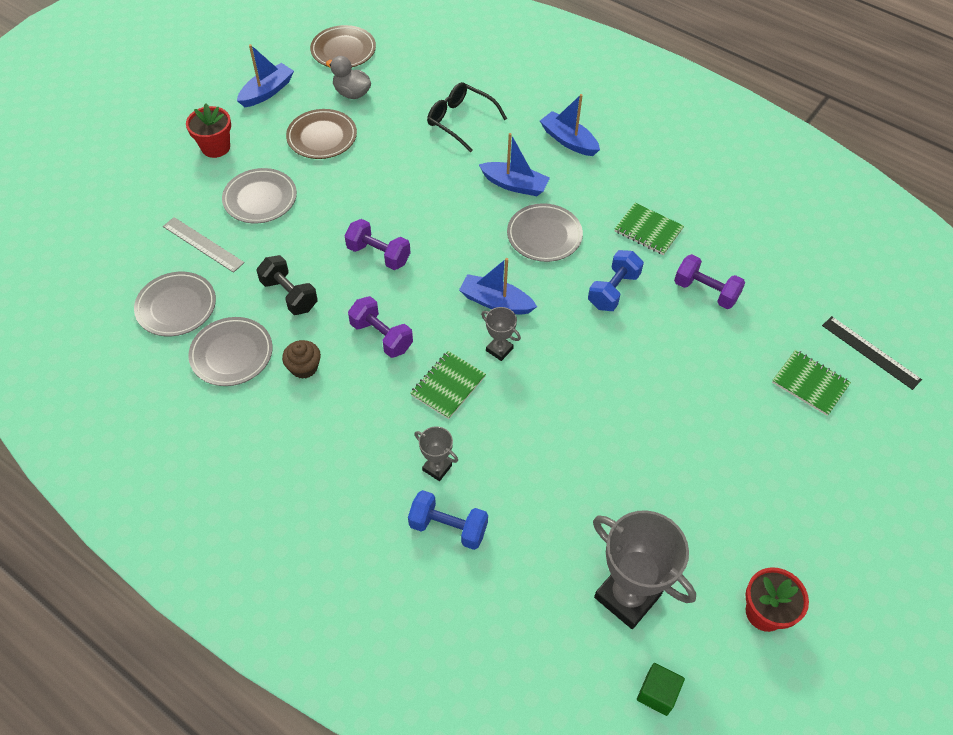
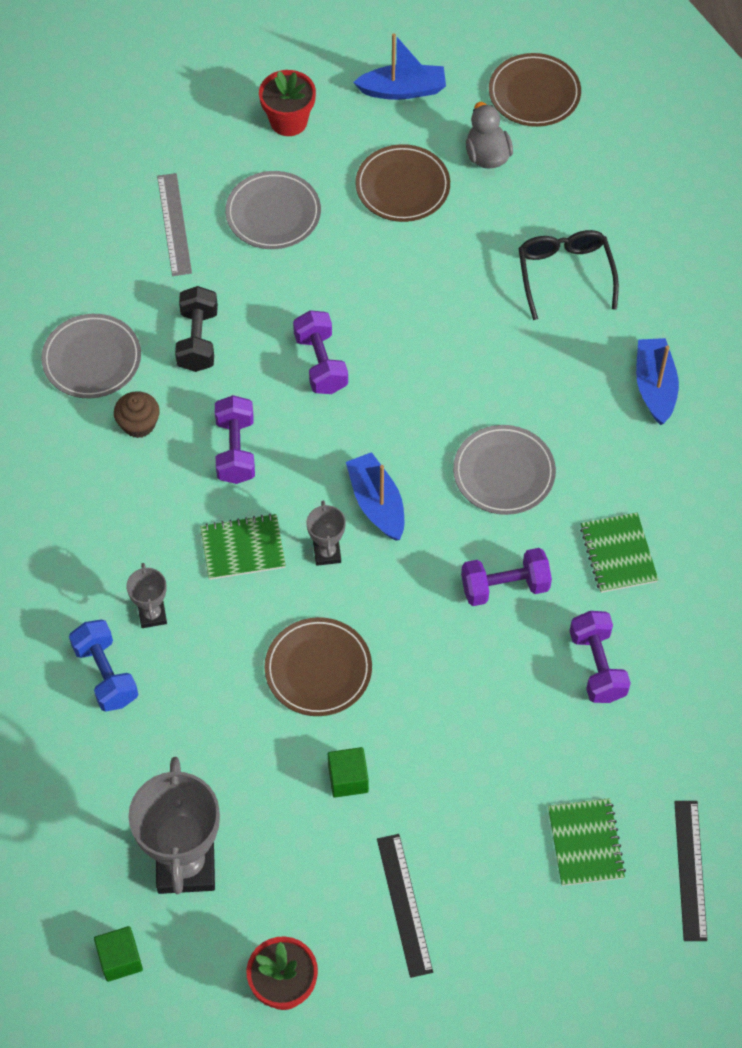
camera: 45 degrees right, 5 degrees up
grey plate [134,272,216,336] -> none
blue boat [479,133,550,196] -> none
blue dumbbell [588,250,644,311] -> purple dumbbell [461,548,552,606]
none -> brown plate [264,617,372,716]
none -> green cube [328,747,369,798]
none -> black ruler [377,834,433,978]

